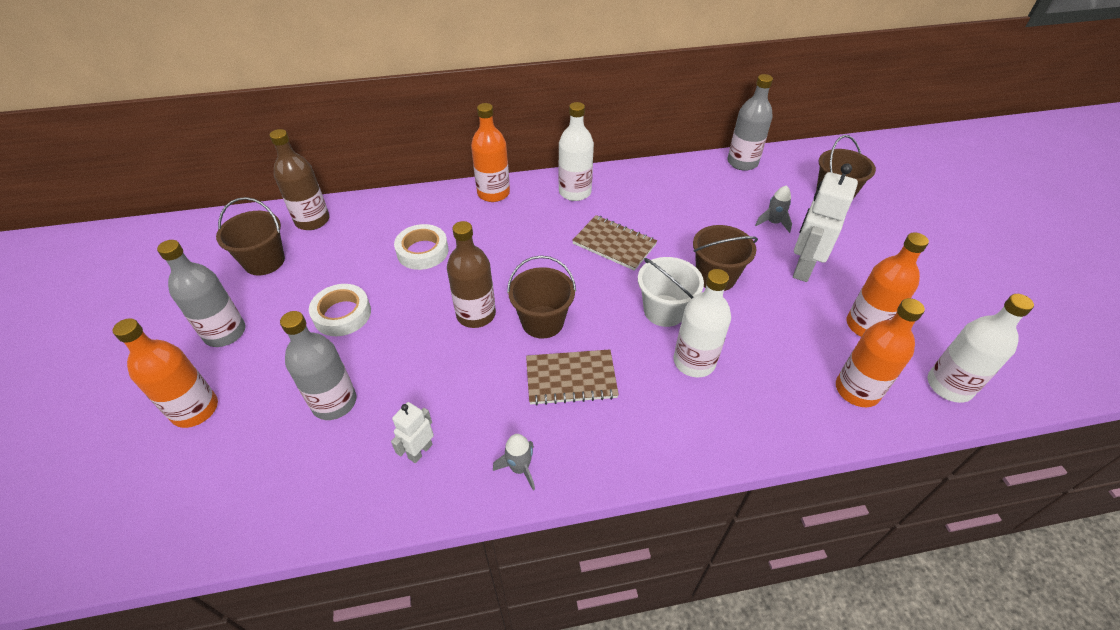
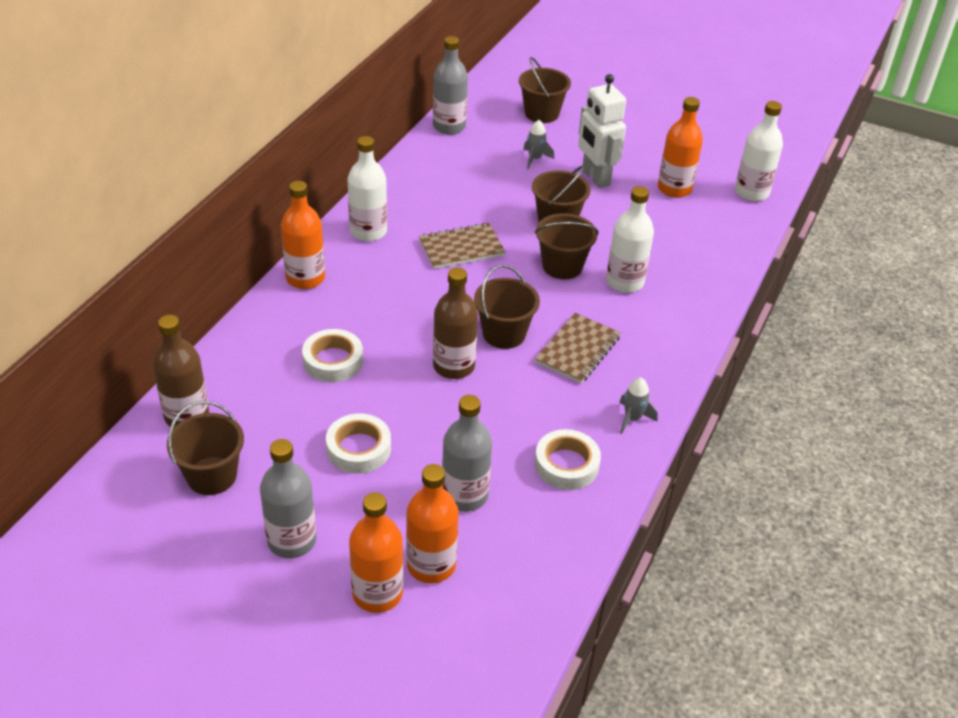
camera: 55 degrees left, 5 degrees down
white robot [391,402,434,463] -> white tape [535,429,601,490]
white bucket [638,257,704,327] -> brown bucket [535,213,598,279]
orange bottle [836,298,925,407] -> orange bottle moved to [406,464,459,583]

